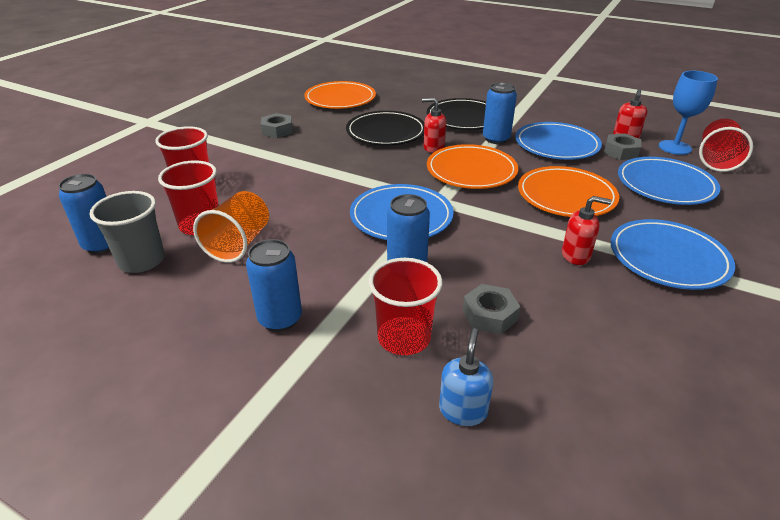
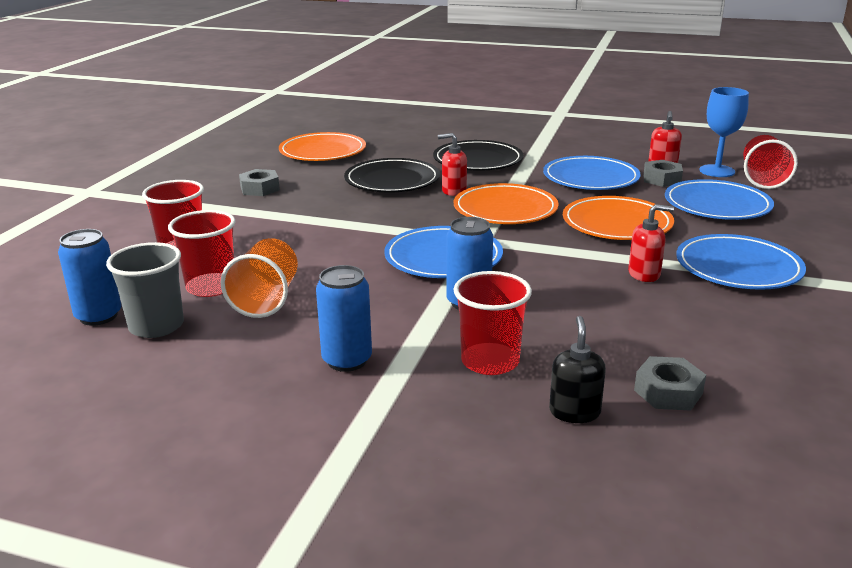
camera: 10 degrees left, 10 degrees down
blue soap dispenser [439,328,493,426] -> black soap dispenser [549,316,606,423]
grey nut [463,284,520,335] -> grey nut moved to [634,356,706,411]
blue can [483,83,517,144] -> none

